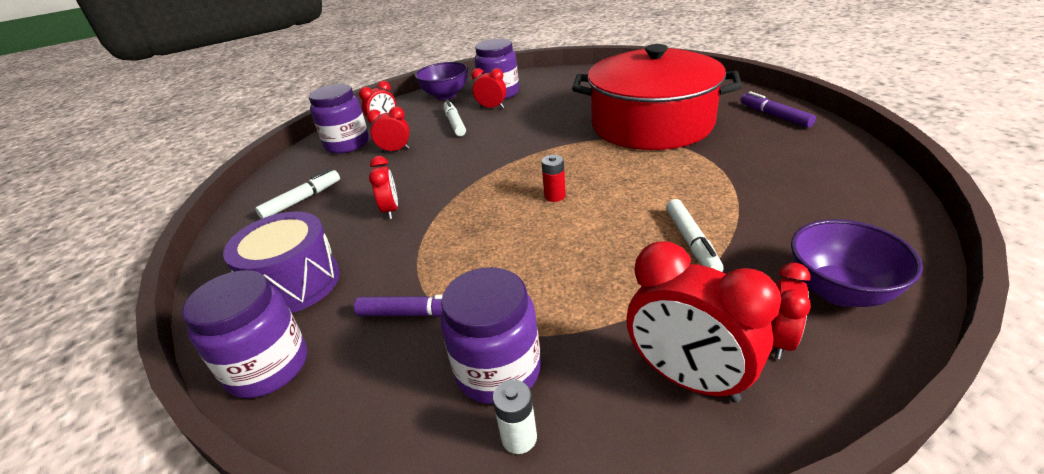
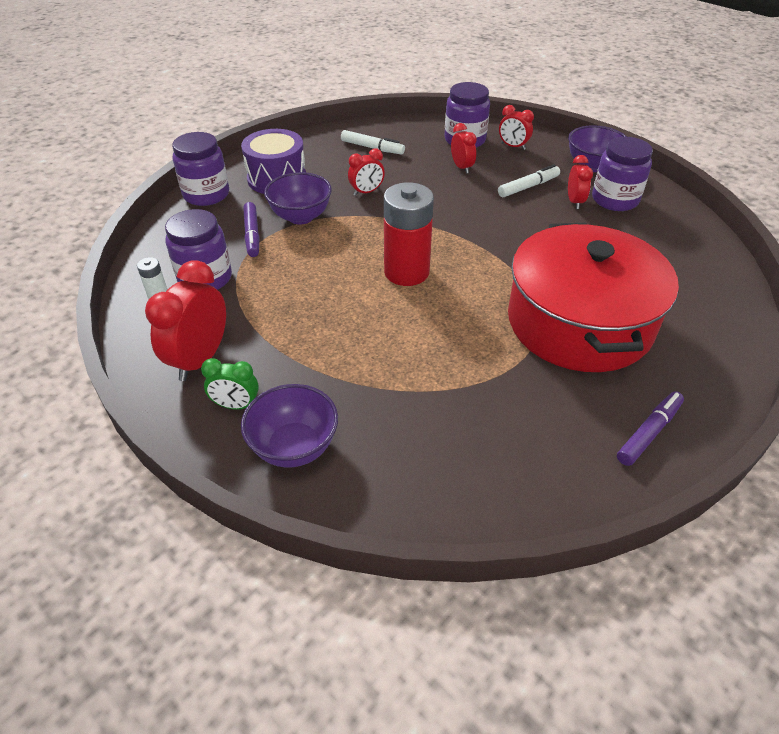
camera: 70 degrees right, 10 degrees up
red battery [541,155,566,202] -> red battery [384,182,434,286], size x2.31
white marker [666,199,723,272] -> none
red clock [771,263,811,359] -> green clock [201,358,259,410]
none -> purple bowl [264,172,332,225]

